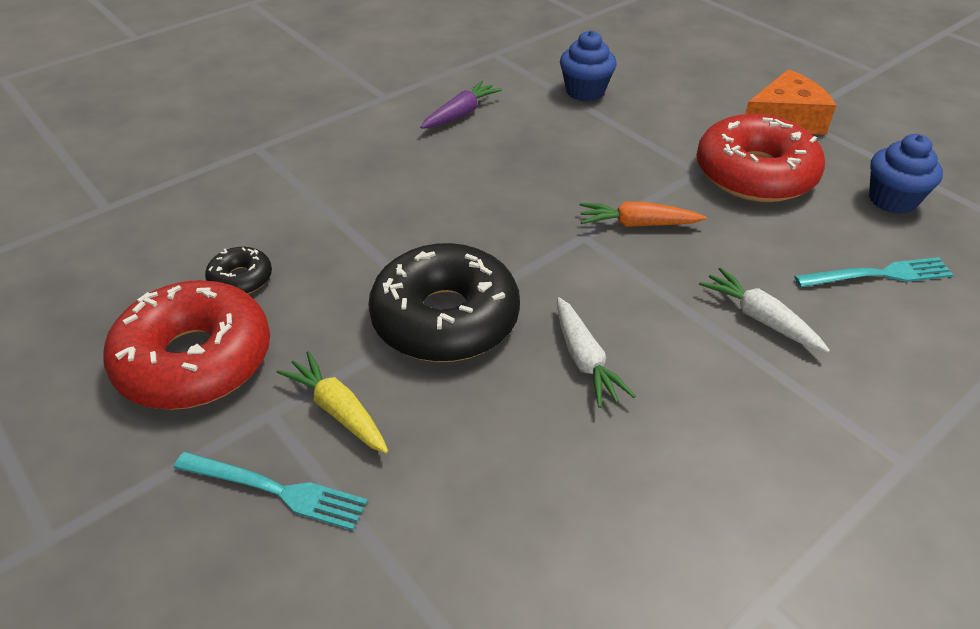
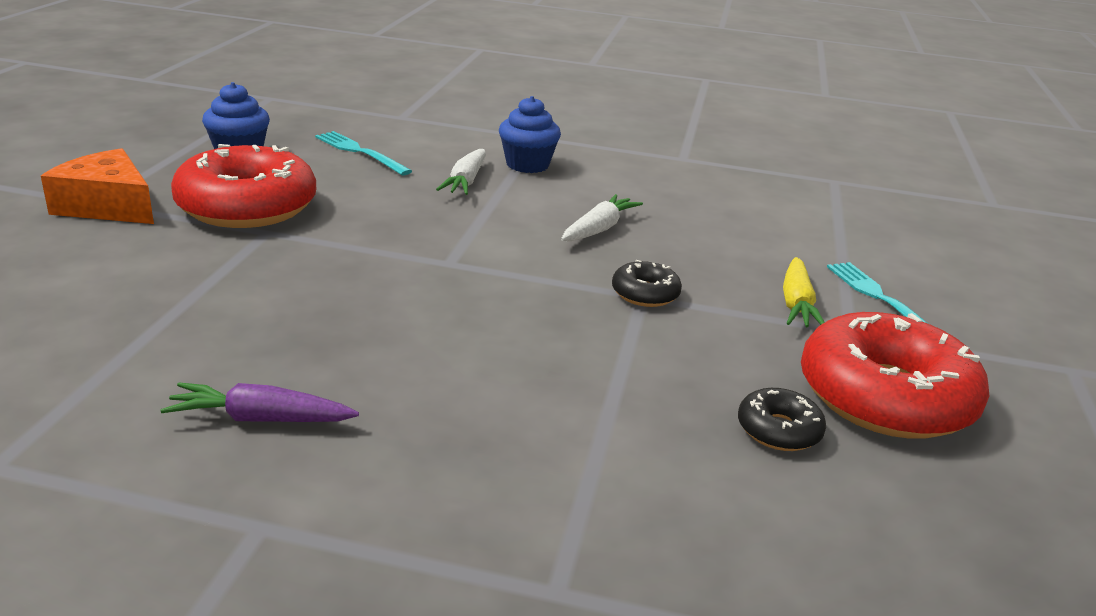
camera: 130 degrees left, 15 degrees down
black donut [368,243,520,362] -> black donut [612,260,682,307], size x0.45
blue cupcake [560,30,617,101] -> blue cupcake moved to [499,96,561,173]
orange carrot [580,201,707,227] -> none

